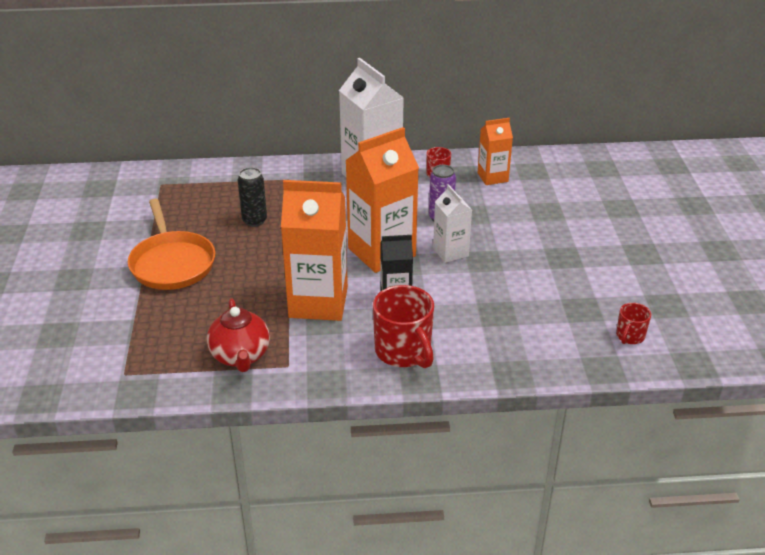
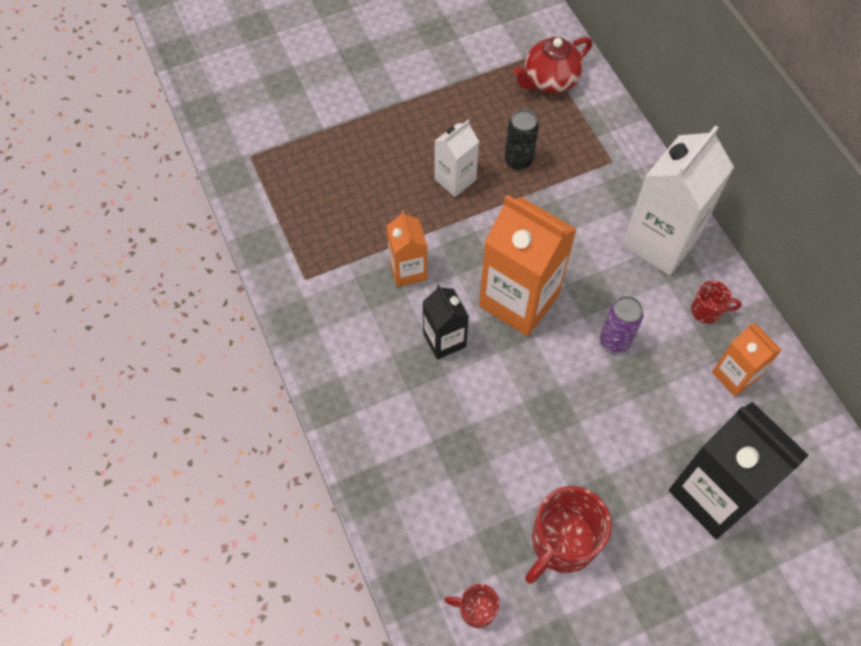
camera: 70 degrees right, 25 degrees up
orange pan [128,199,215,290] -> none
red teapot [207,299,270,372] -> red teapot moved to [513,37,592,93]
orange carton [281,180,348,321] -> orange carton [387,211,427,287], size x0.54
red mug [373,285,434,368] -> red mug moved to [525,486,612,584]
white carton [433,184,472,263] -> white carton moved to [434,120,479,197]
none -> black carton [669,402,809,539]

